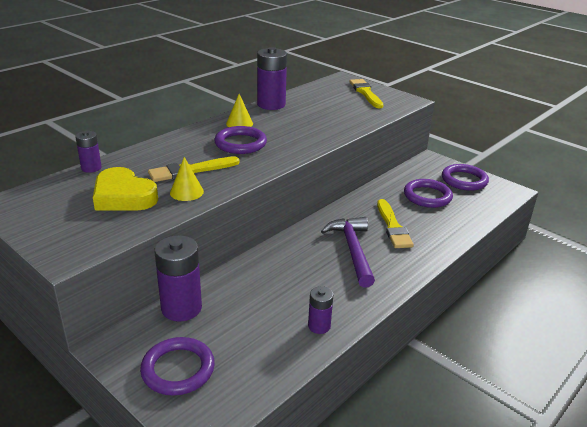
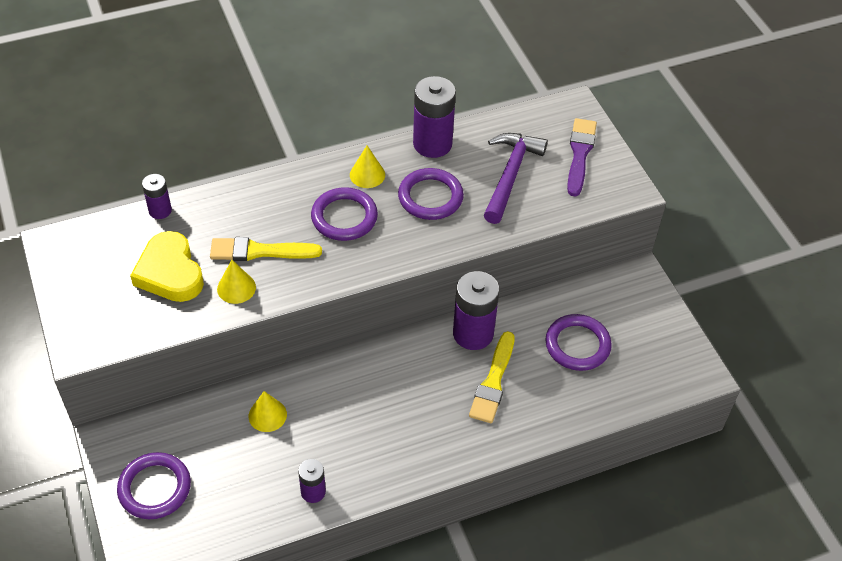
camera: 25 degrees right, 20 degrees up
purple battery [154,235,202,322] -> purple battery moved to [453,271,499,350]
purple hammer [321,217,375,288] -> purple hammer moved to [484,133,548,224]
yellow brush [349,79,383,108] -> purple brush [567,118,597,197]
purple ring [442,164,489,191] -> purple ring moved to [398,168,464,220]
none -> yellow cone [249,391,287,432]

